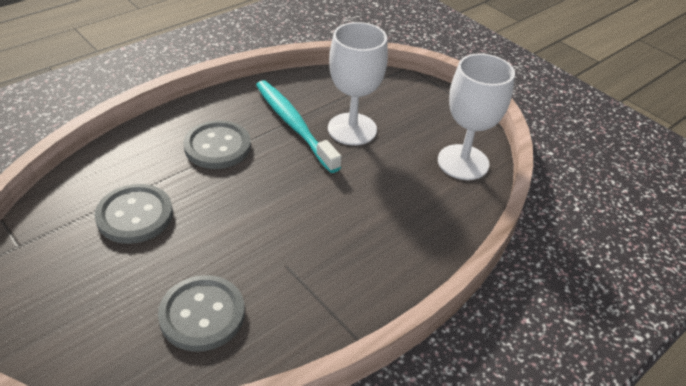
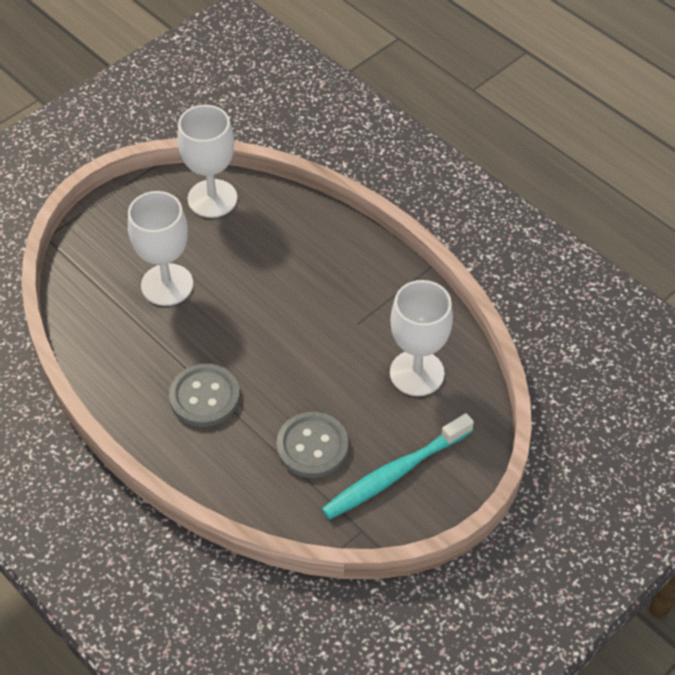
camera: 90 degrees left, 10 degrees up
grey button [158,275,245,352] -> white goblet [390,280,453,396]
turquoise toothbrush [256,80,341,173] -> turquoise toothbrush moved to [322,413,474,520]

